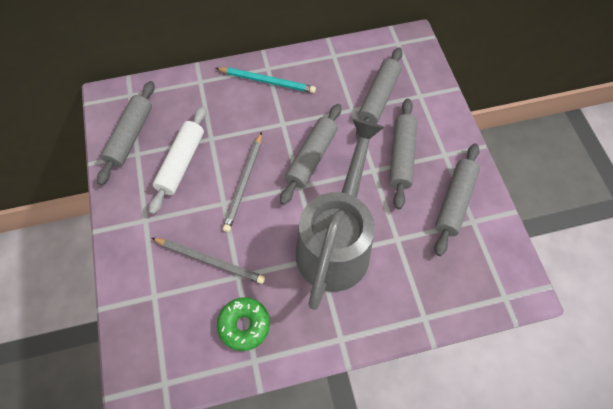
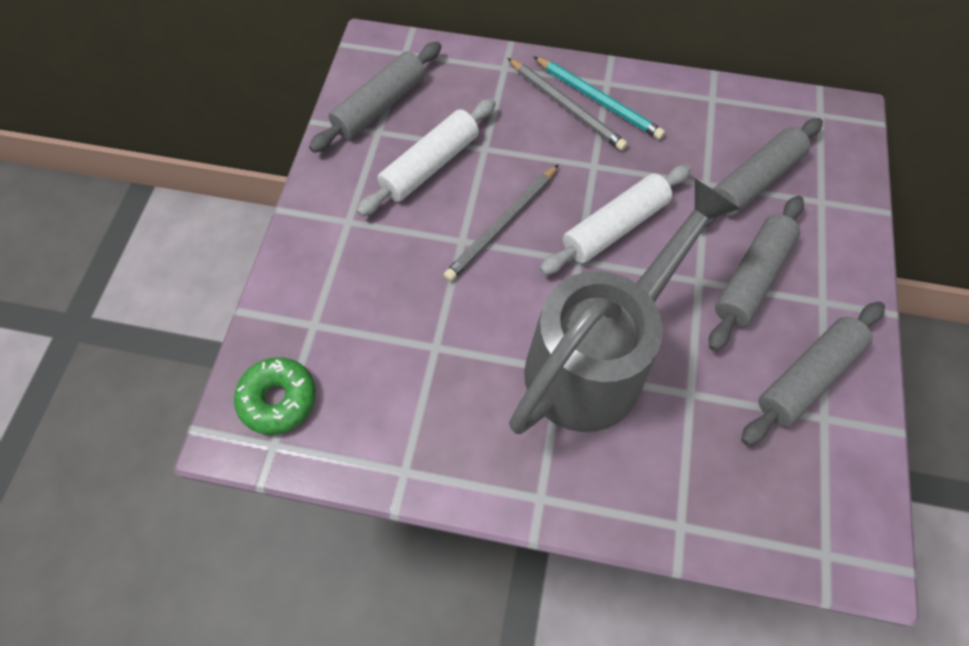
camera: 25 degrees right, 0 degrees up
grey pencil [152,238,265,284] -> grey pencil moved to [508,58,628,151]
green donut [217,297,270,351] -> green donut moved to [234,357,316,435]
grey rolling pin [280,104,341,205] -> white rolling pin [539,165,691,275]

